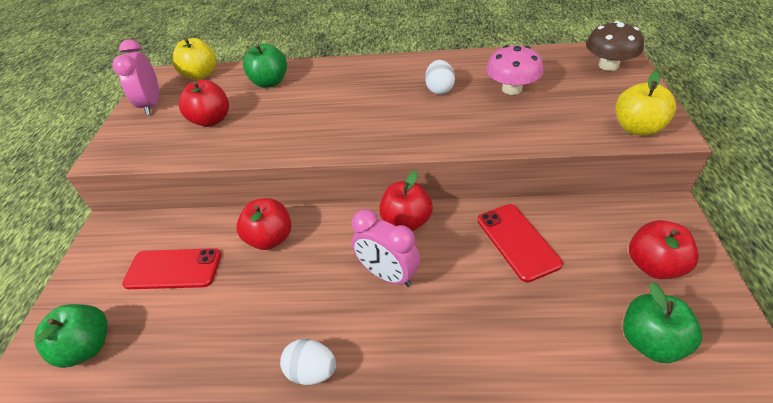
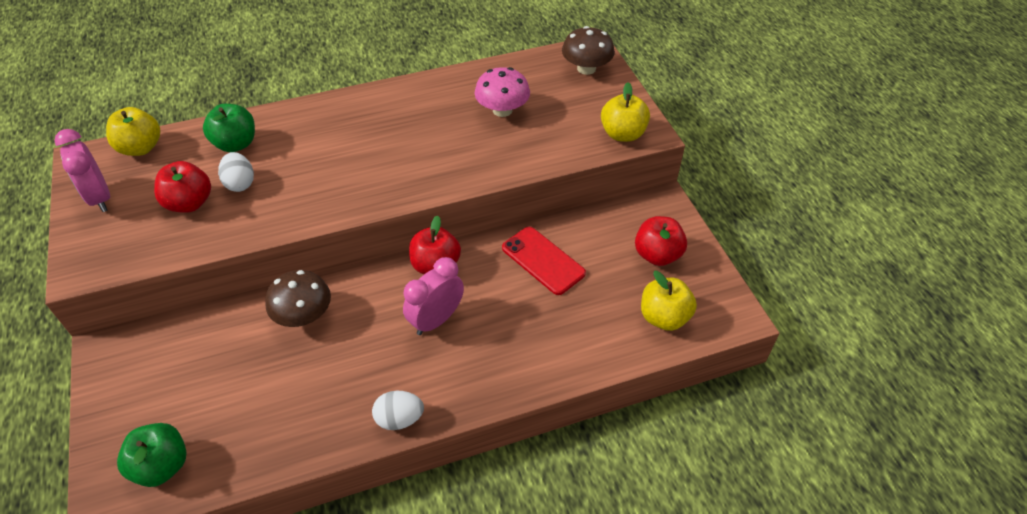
camera: 25 degrees left, 5 degrees up
red phone [122,248,221,289] -> none
red apple [236,198,291,250] -> brown mushroom [265,270,331,327]
pink clock [352,209,420,287] -> pink clock turned 120 degrees clockwise [403,257,464,335]
white egg [425,60,455,94] -> white egg moved to [218,152,254,192]
green apple [623,282,702,363] -> yellow apple [641,271,697,331]

